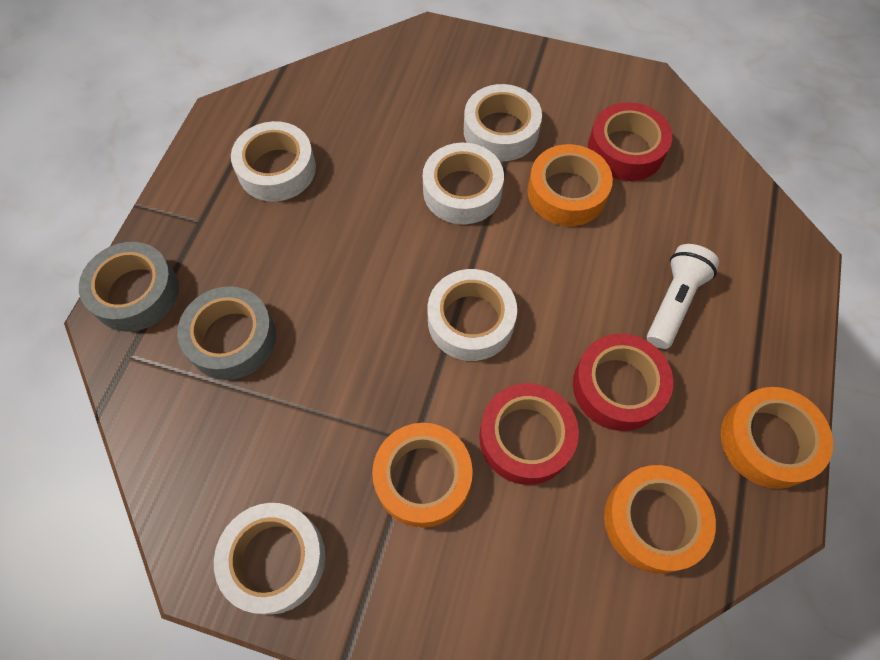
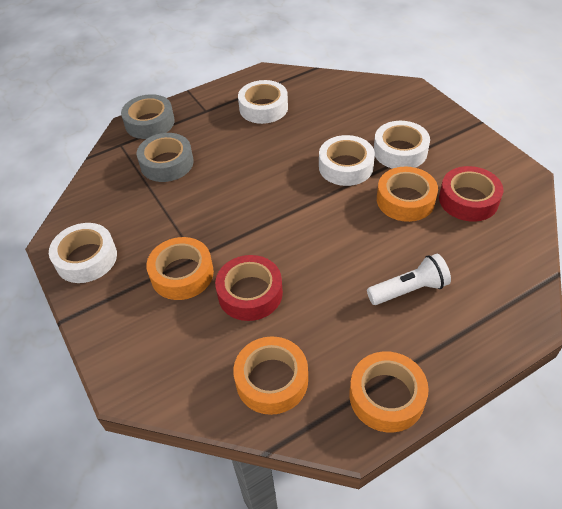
camera: 45 degrees right, 15 degrees down
white tape [427,269,517,361] -> none
red tape [573,334,673,431] -> none

